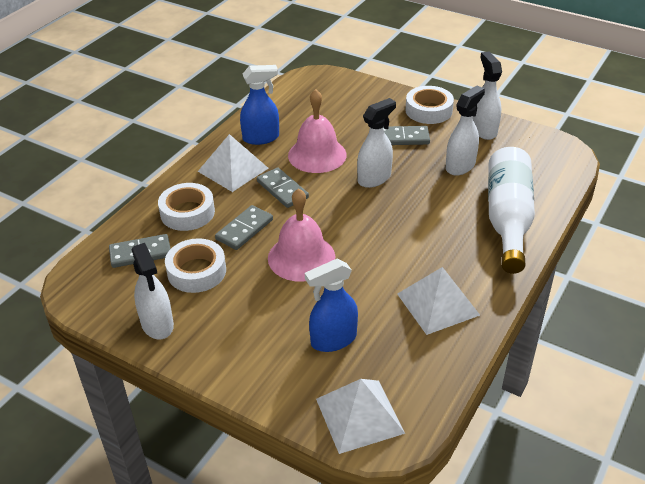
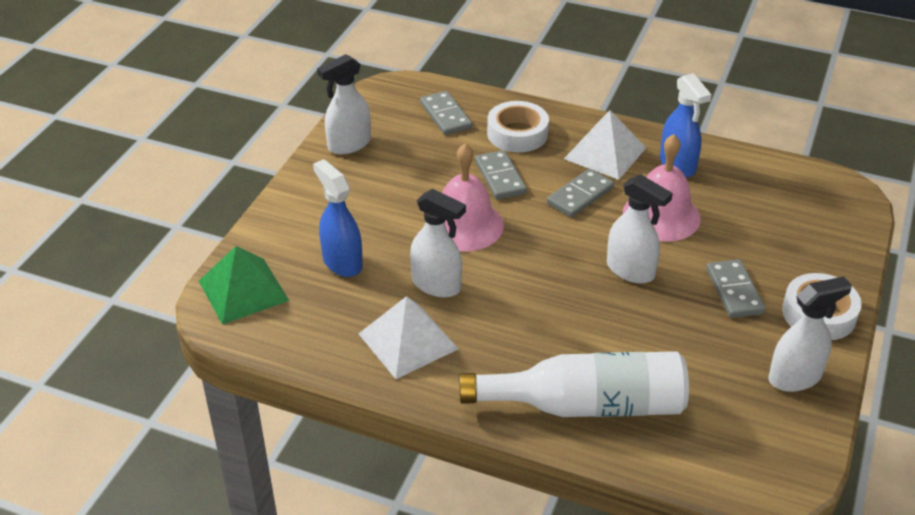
camera: 80 degrees right, 0 degrees up
white tape [165,238,226,293] -> none
grey domino [215,205,273,250] -> grey domino turned 45 degrees clockwise [475,150,527,200]
white pyramid [316,379,405,454] -> green pyramid [199,246,289,325]
white spray bottle [446,85,485,176] -> white spray bottle moved to [410,188,466,298]

